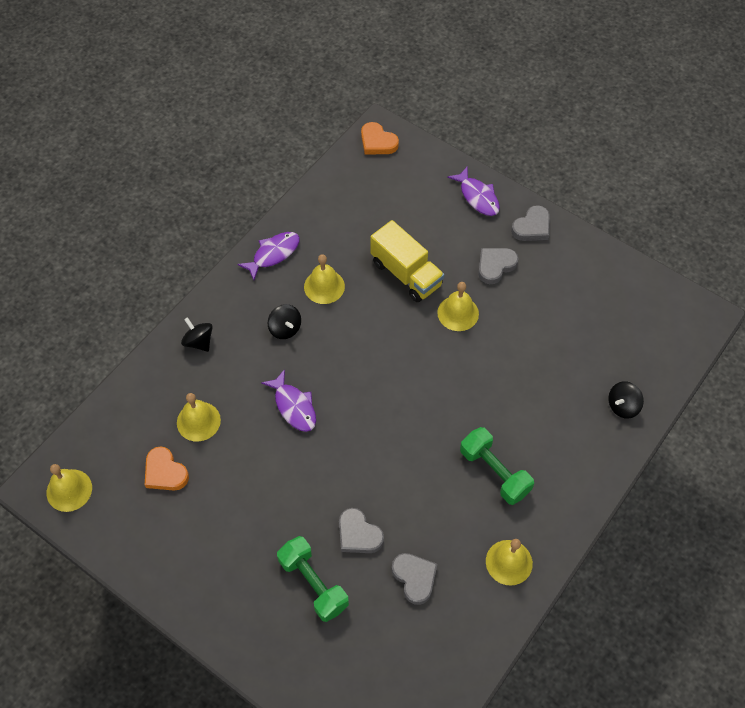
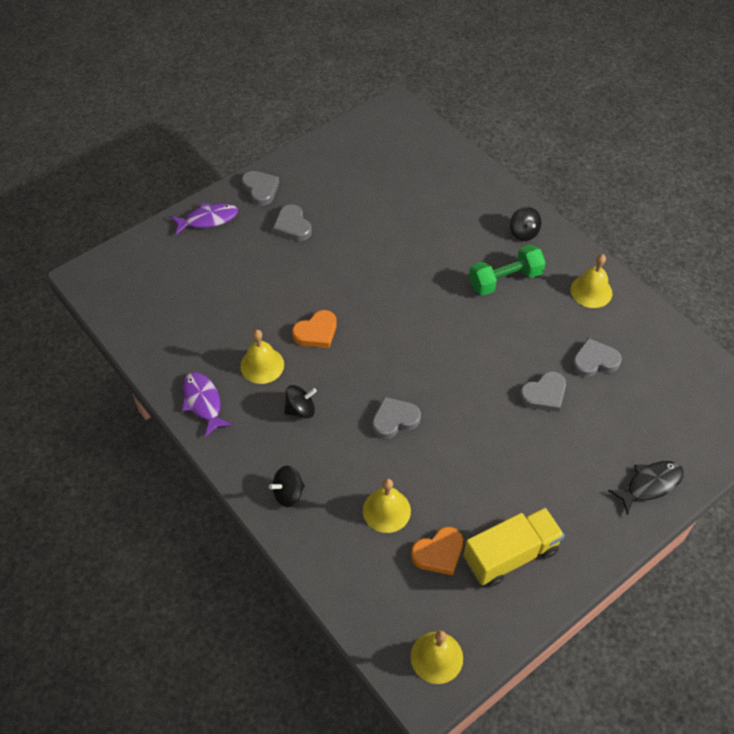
camera: 75 degrees left, 5 degrees down
purple fish [261,369,316,432] -> grey heart [372,397,421,439]
green dumbbell [277,536,349,622] -> none
orange heart [361,122,399,154] -> orange heart moved to [292,310,337,348]
yellow truck [370,220,445,302] -> yellow truck moved to [463,508,565,587]
yellow bell [437,282,479,331] -> none
black spinning top [608,381,644,419] -> black spinning top moved to [510,207,541,241]
none -> black fish [609,461,684,515]

